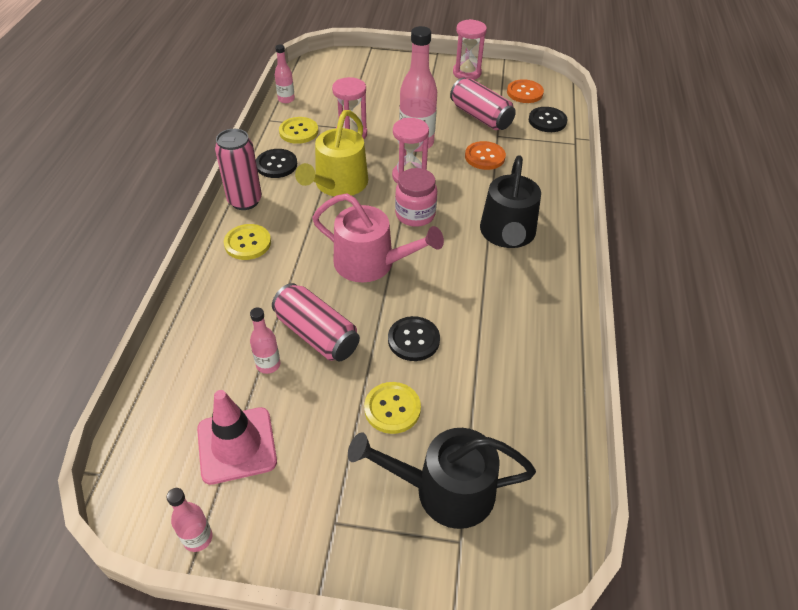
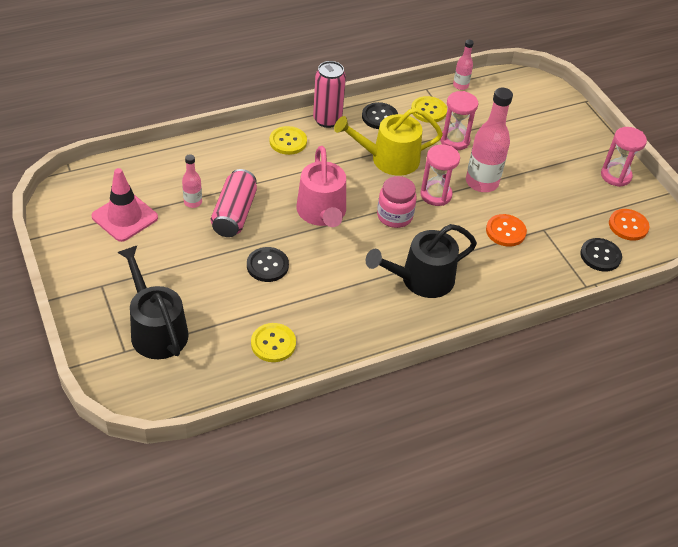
camera: 55 degrees right, 0 degrees up
pink bottle [166,488,213,552] -> none
yellow button [364,382,421,434] -> yellow button moved to [251,323,296,362]
pink can [450,77,516,130] -> none

